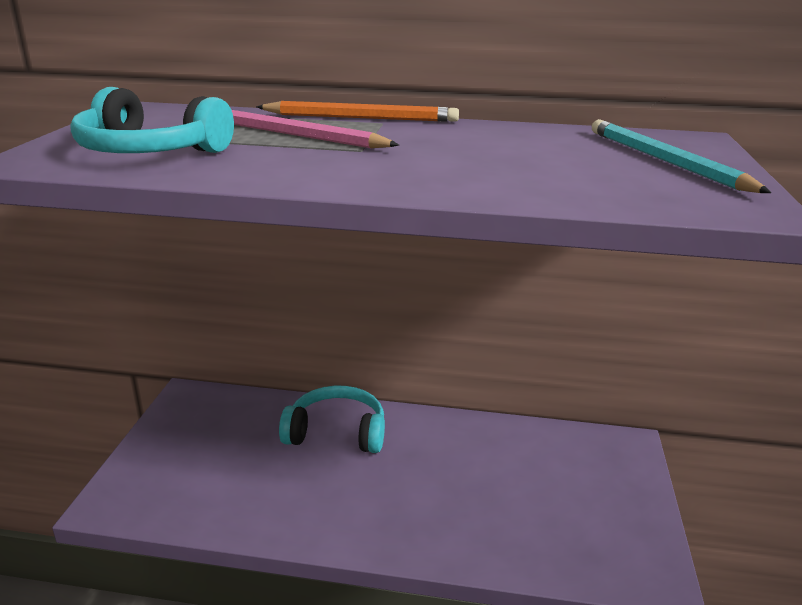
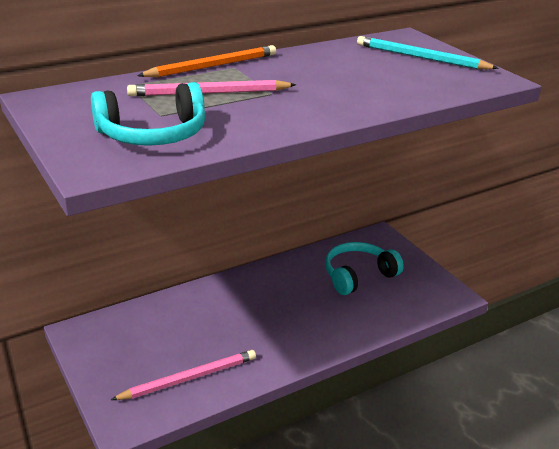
camera: 40 degrees left, 5 degrees up
turquoise headphones [279,386,385,453] -> turquoise headphones moved to [325,242,404,295]
none -> pink pencil [111,350,256,400]

